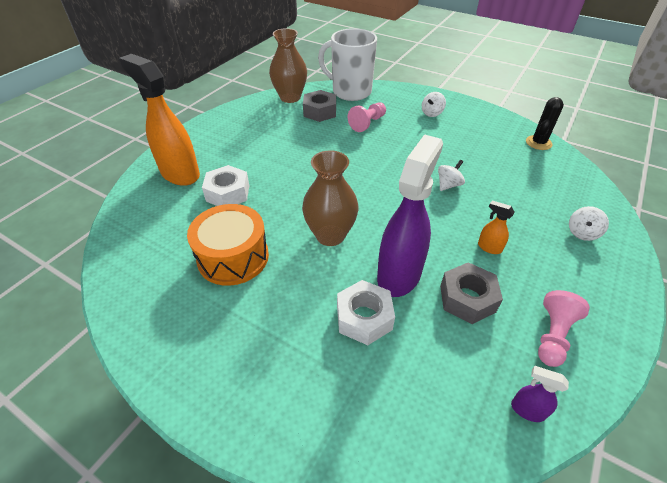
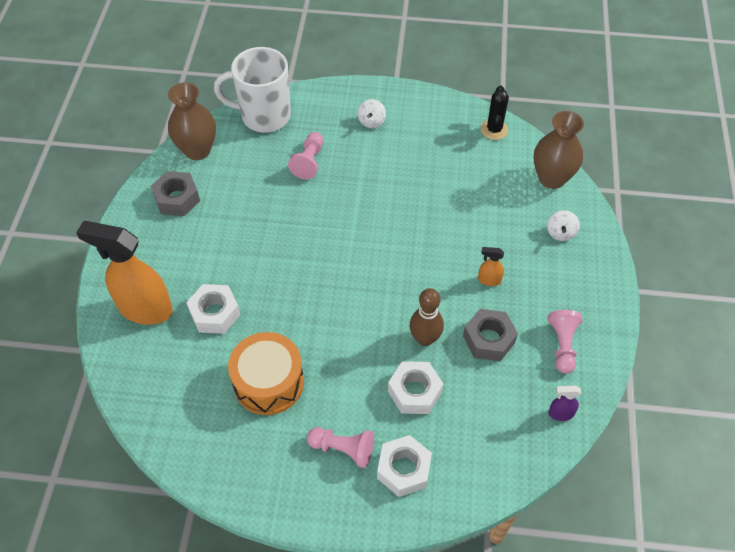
camera: 25 degrees left, 10 degrees up
brown vase [302,150,358,246] -> brown vase moved to [534,111,584,189]
grey nut [303,90,336,122] -> grey nut moved to [151,171,200,216]
purple spray bottle [377,134,443,297] -> brown bowling pin [410,288,444,346]
white spinning top [438,159,465,191] -> none
none -> pink pawn [307,427,374,468]
none -> white nut [377,435,432,497]

